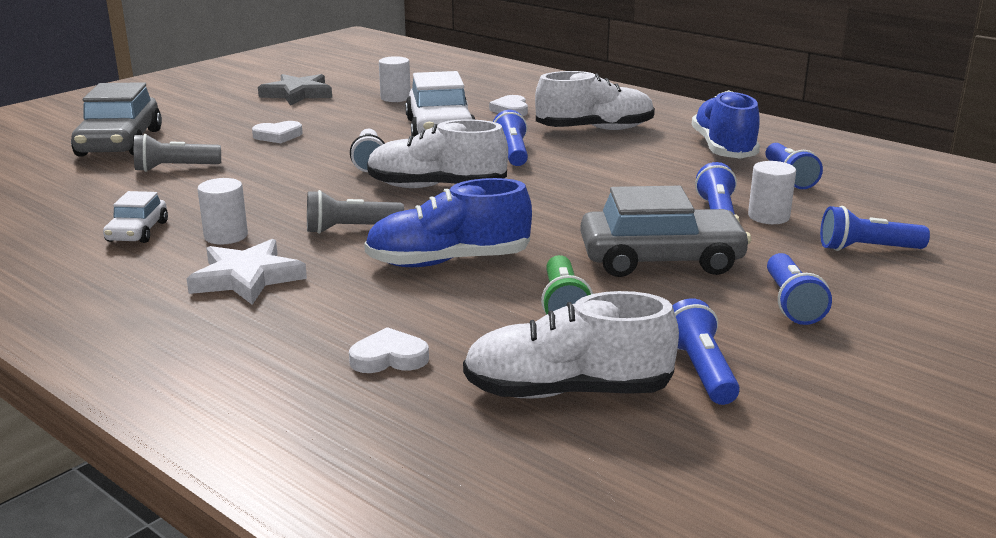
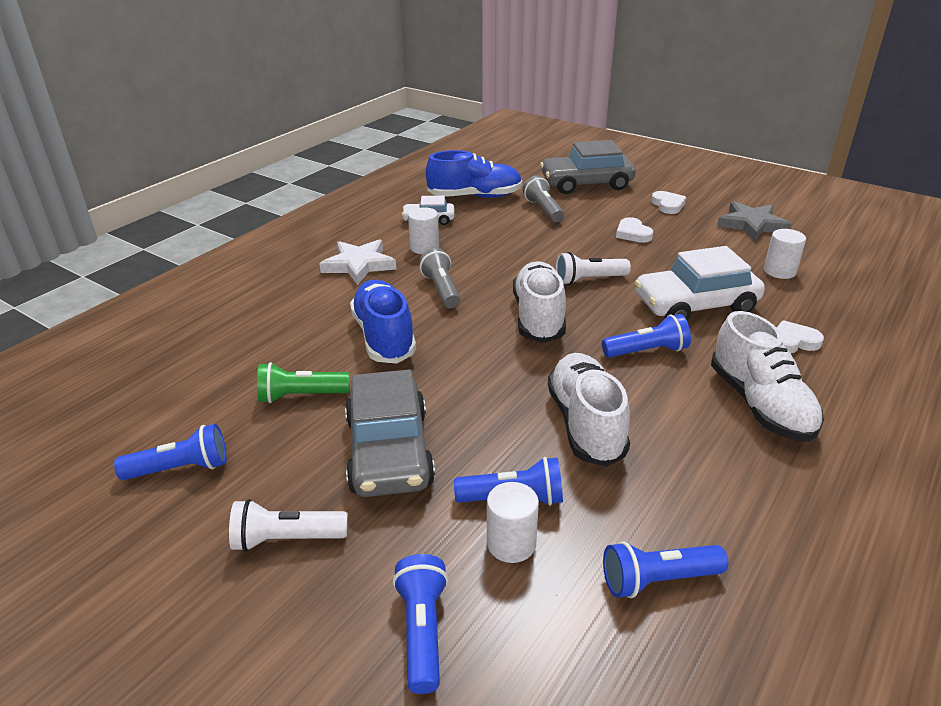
camera: 85 degrees right, 10 degrees up
white heart [349,327,429,373] -> white heart moved to [651,191,686,214]
white shoe [463,291,679,399] -> white shoe moved to [548,353,630,467]
blue shoe [692,90,760,159] -> blue shoe moved to [426,150,523,198]
blue flashlight [767,253,832,325] -> white flashlight [229,499,348,552]

